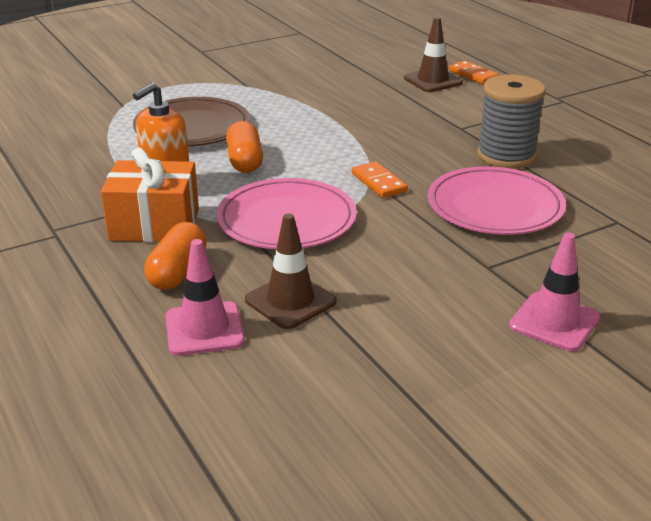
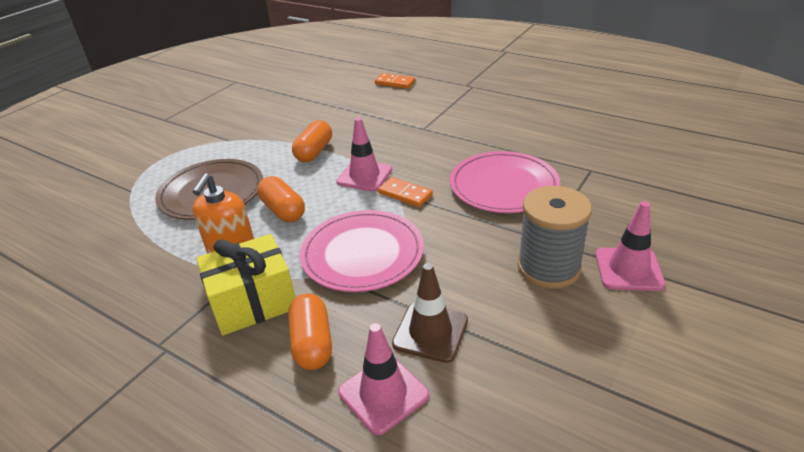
camera: 25 degrees left, 5 degrees up
orange gift [101,148,199,242] -> yellow gift [196,234,295,336]
brown traffic cone [404,17,463,92] -> none
grey spool [477,74,546,169] -> grey spool moved to [518,186,592,289]
none -> orange capsule [292,120,332,162]
none -> pink traffic cone [336,117,392,191]

